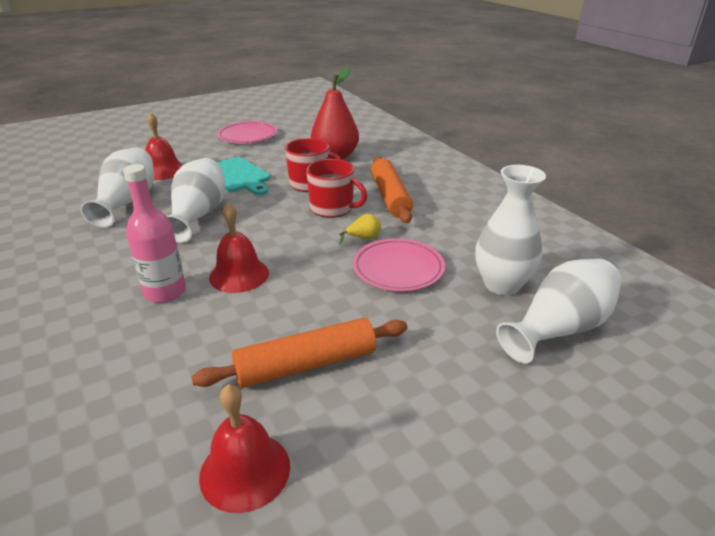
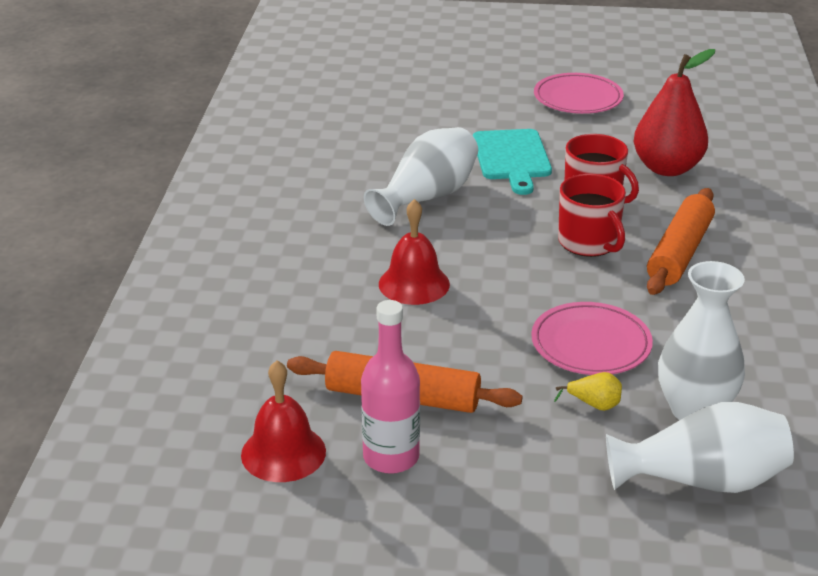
camera: 35 degrees right, 0 degrees up
white vase [80,148,154,228] -> none
pink bottle [123,164,186,303] -> pink bottle moved to [361,300,420,474]
red bell [145,112,183,180] -> none
yellow pear [340,214,381,244] -> yellow pear moved to [554,372,622,411]

